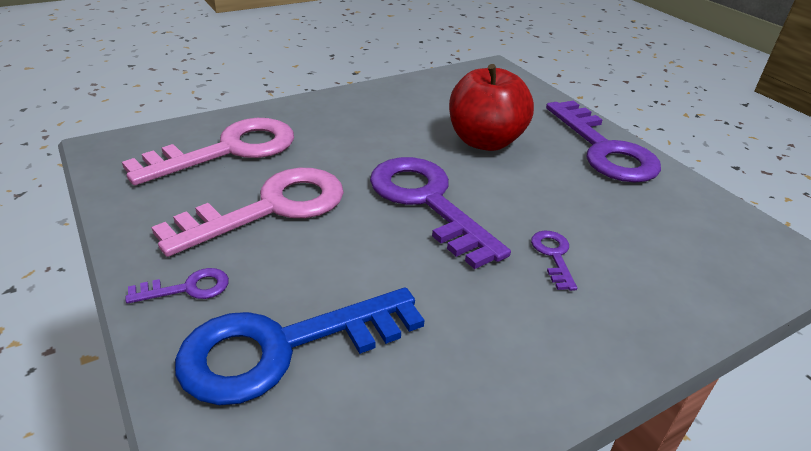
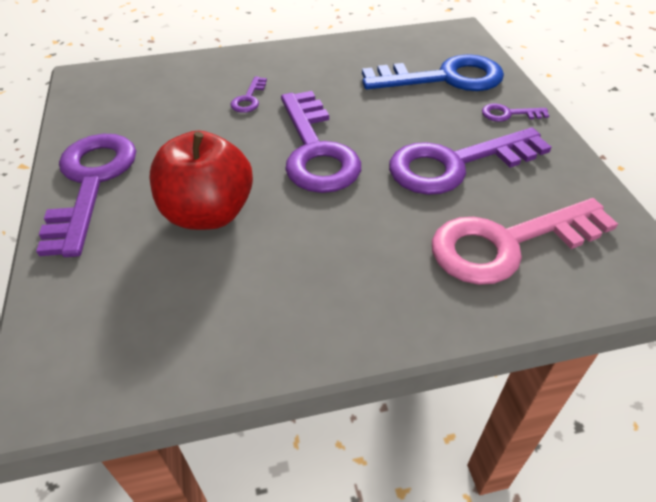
camera: 160 degrees left, 10 degrees up
pink key [151,168,344,257] -> purple key [389,128,552,195]

